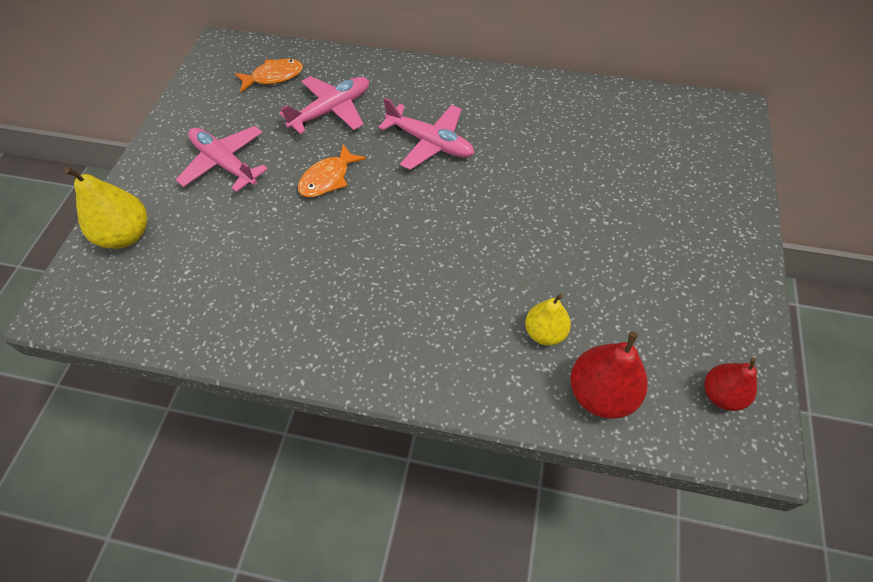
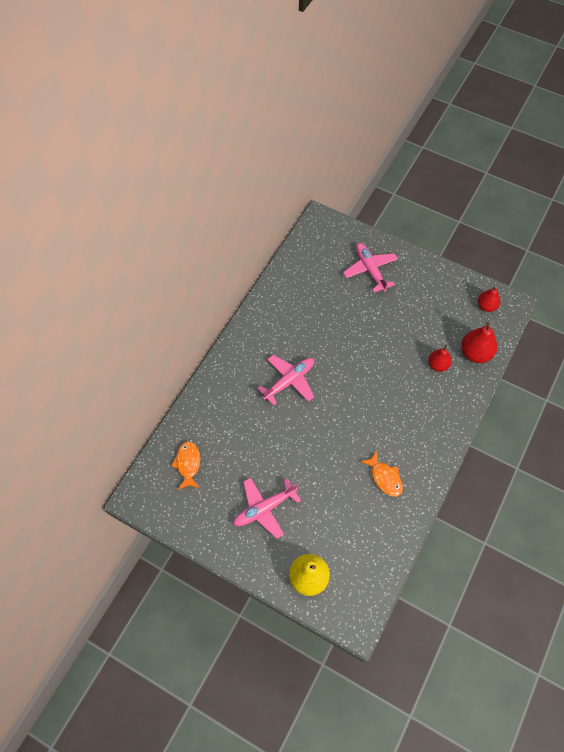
camera: 75 degrees left, 5 degrees up
pink plane [279,76,369,134] -> pink plane moved to [343,243,398,293]
orange fish [298,144,366,197] -> orange fish moved to [360,451,403,497]
yellow pear [525,294,571,345] -> red pear [428,345,452,372]

